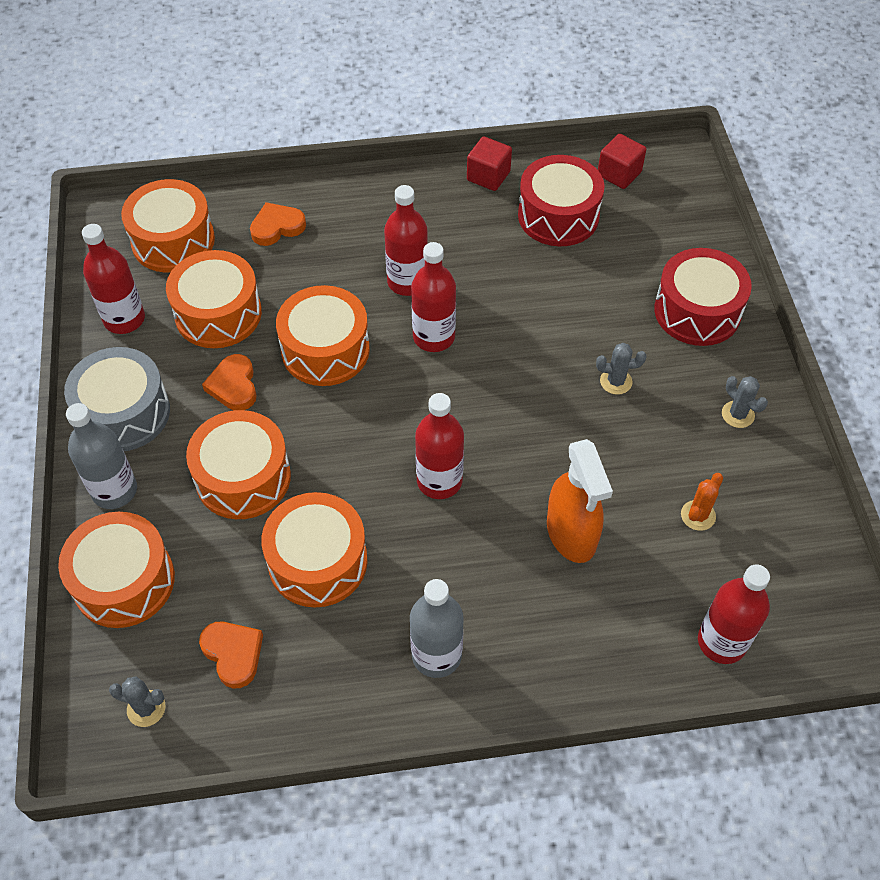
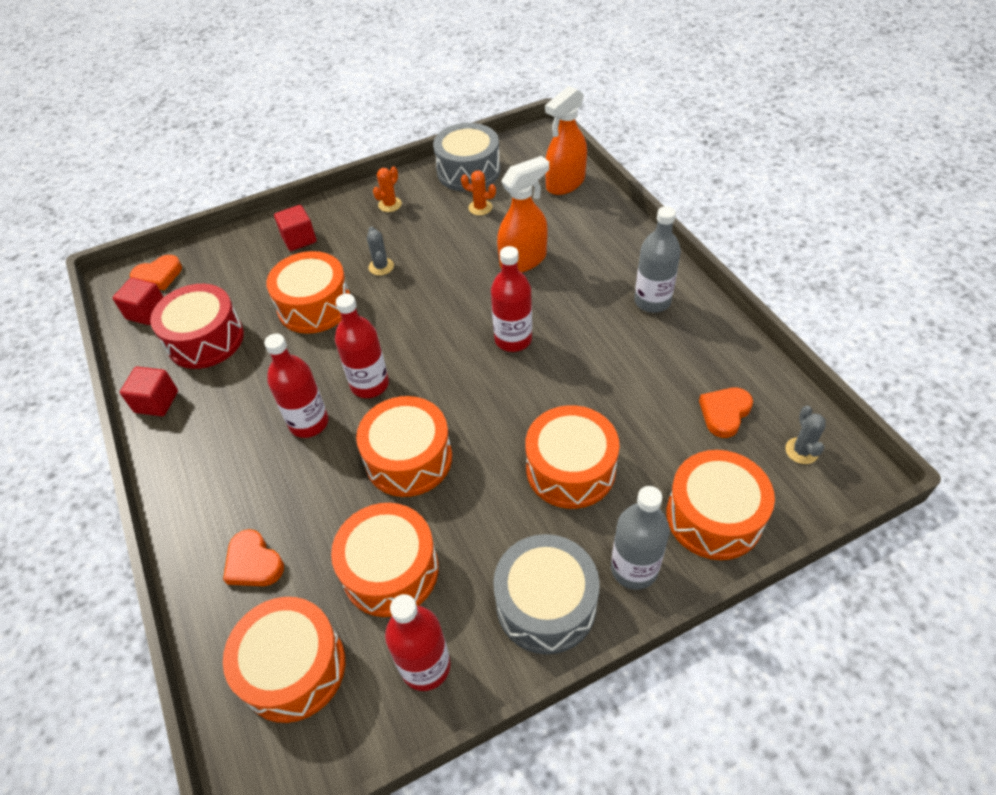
camera: 105 degrees left, 5 degrees down
orange heart [202,354,257,410] -> orange heart moved to [130,255,182,290]
orange drum [261,492,368,607] -> orange drum moved to [266,251,350,334]
red drum [654,248,752,346] -> red cube [274,205,316,251]
red bottle [698,565,770,664] -> orange spray bottle [545,86,587,195]
grey cactus [722,376,768,428] -> orange cactus [373,166,402,212]
none -> grey drum [433,123,500,192]

